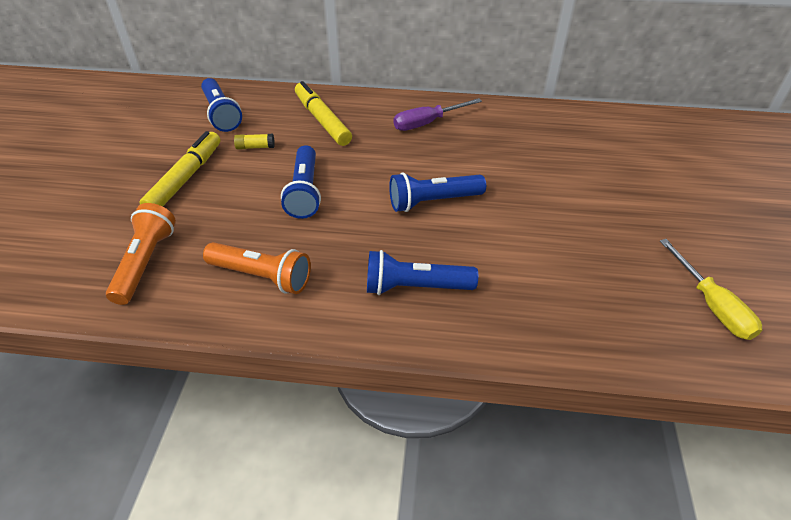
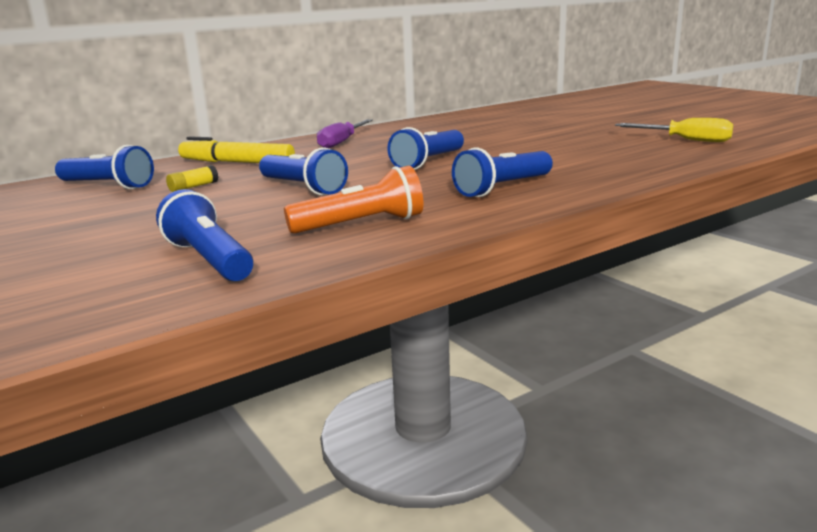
camera: 40 degrees left, 25 degrees down
orange flashlight [106,203,176,305] -> blue flashlight [156,189,253,281]
yellow marker [139,131,221,206] -> none

